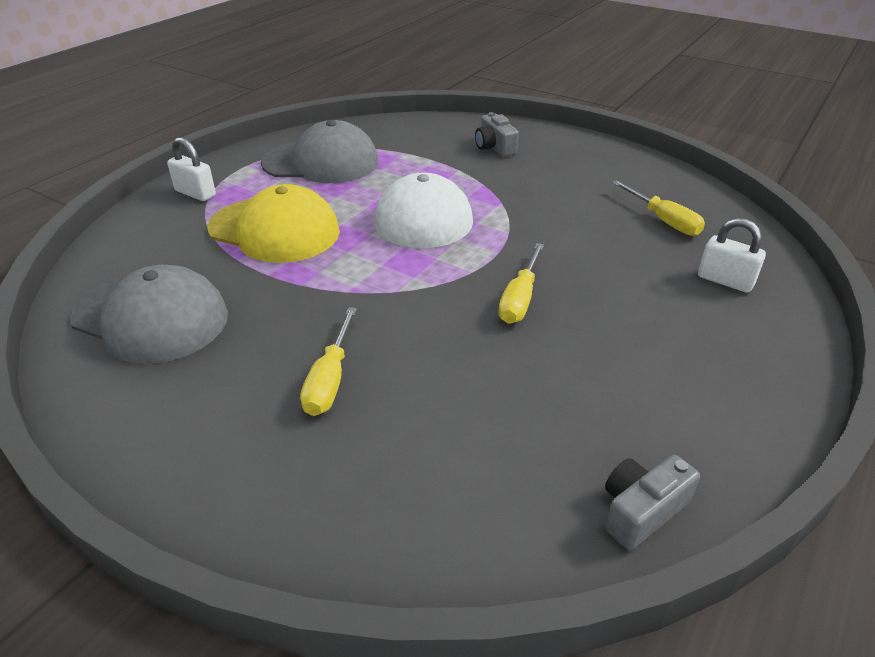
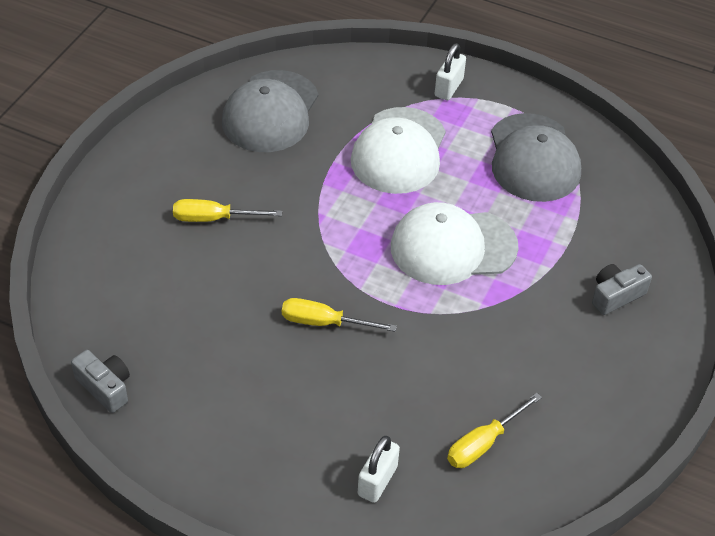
camera: 80 degrees right, 10 degrees up
yellow cap [207,184,340,263] -> white cap [351,107,446,194]

